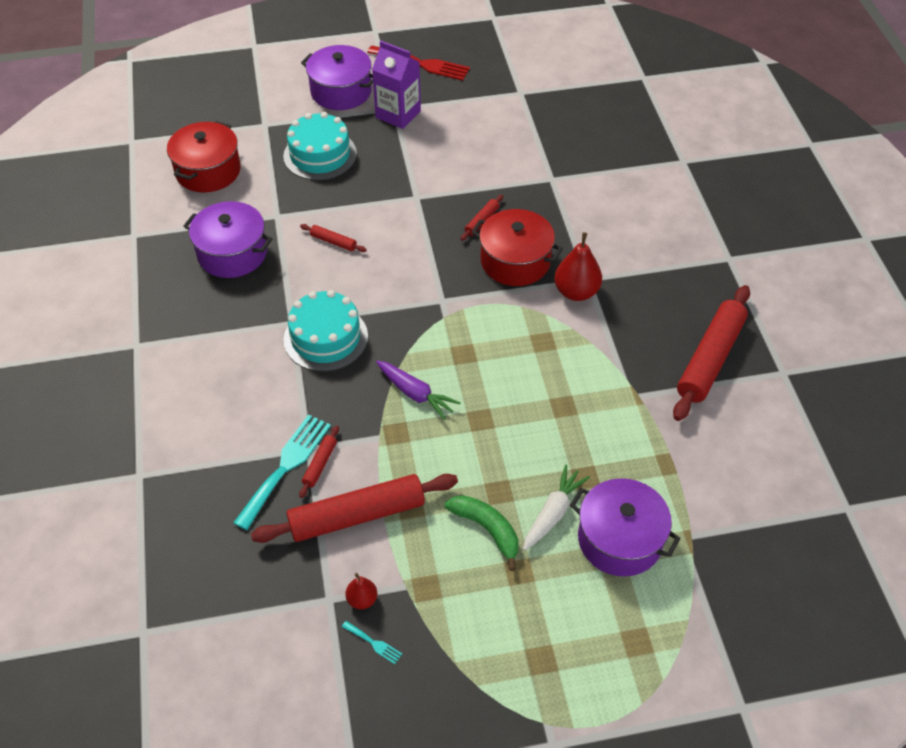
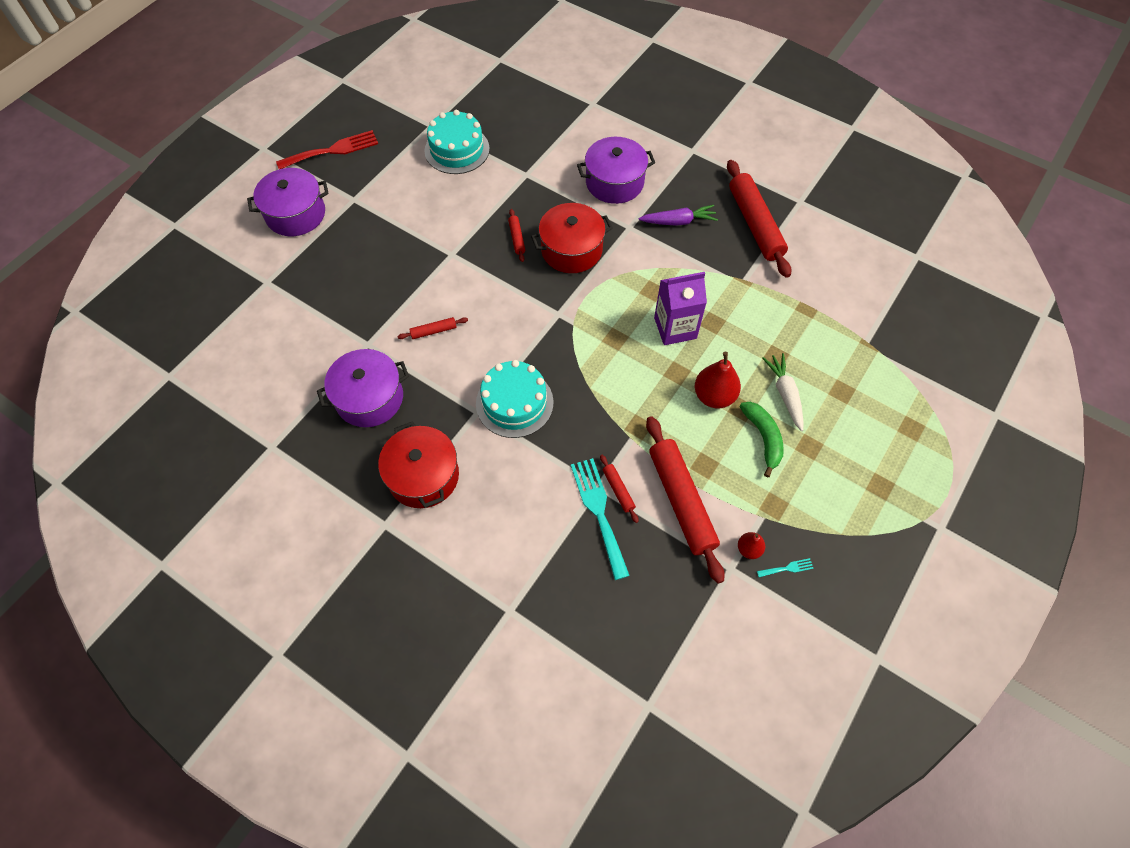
camera: 45 degrees left, 10 degrees up
red pot [167,121,241,193] -> red pot moved to [378,421,459,508]
red rolling pin [251,474,458,543] -> red rolling pin turned 45 degrees counterclockwise [646,416,725,584]
turquoise cake [283,112,357,180] -> turquoise cake moved to [425,110,490,174]
purple carton [372,41,421,129] -> purple carton moved to [654,272,707,345]
purple carrot [376,360,460,420] -> purple carrot moved to [639,205,718,226]
green banana [445,495,518,571] -> green banana turned 75 degrees clockwise [739,402,784,478]
red pear [554,232,602,301] -> red pear moved to [695,352,741,408]
purple pot [570,478,681,576] -> purple pot moved to [577,137,655,204]

